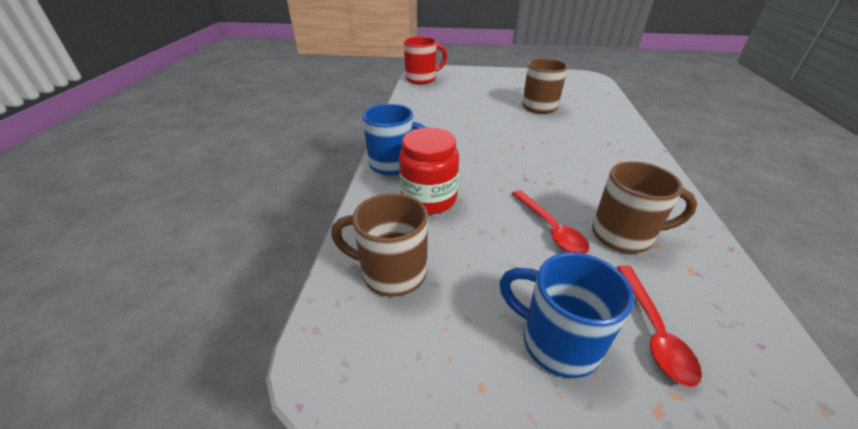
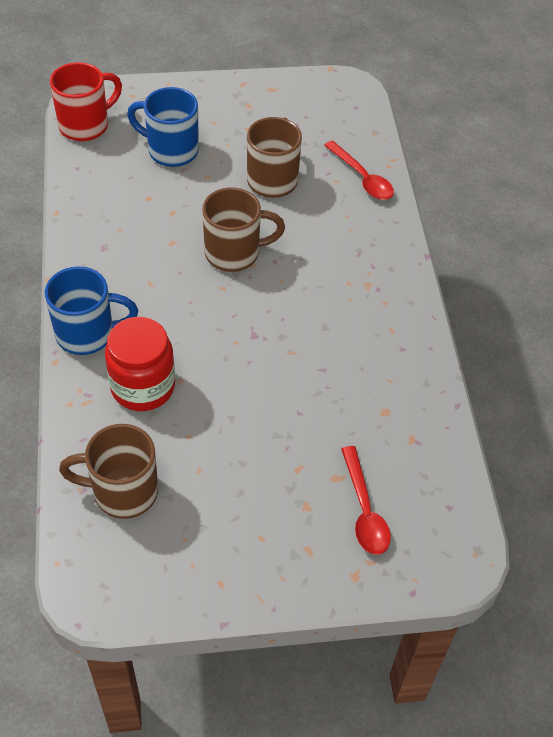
camera: 15 degrees left, 15 degrees up
blue mug [499,252,634,378] -> blue mug moved to [127,87,199,167]
red spoon [512,190,590,254] -> red spoon moved to [324,140,394,200]
brown mug [592,161,697,253] -> brown mug moved to [202,188,285,272]

